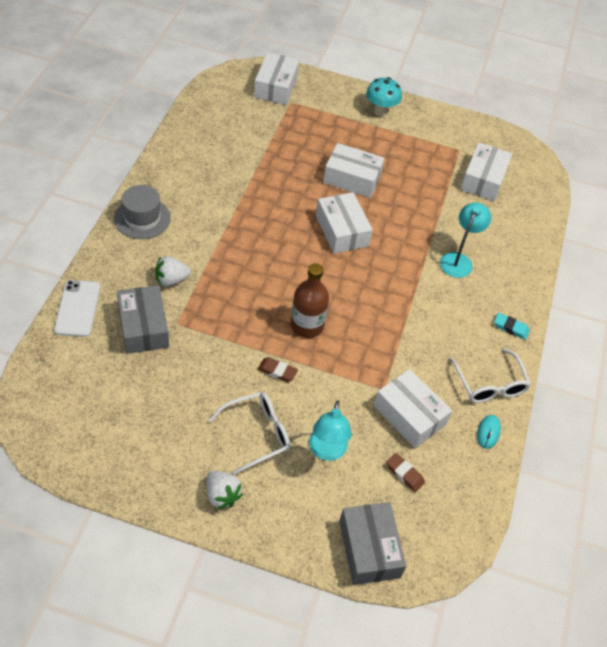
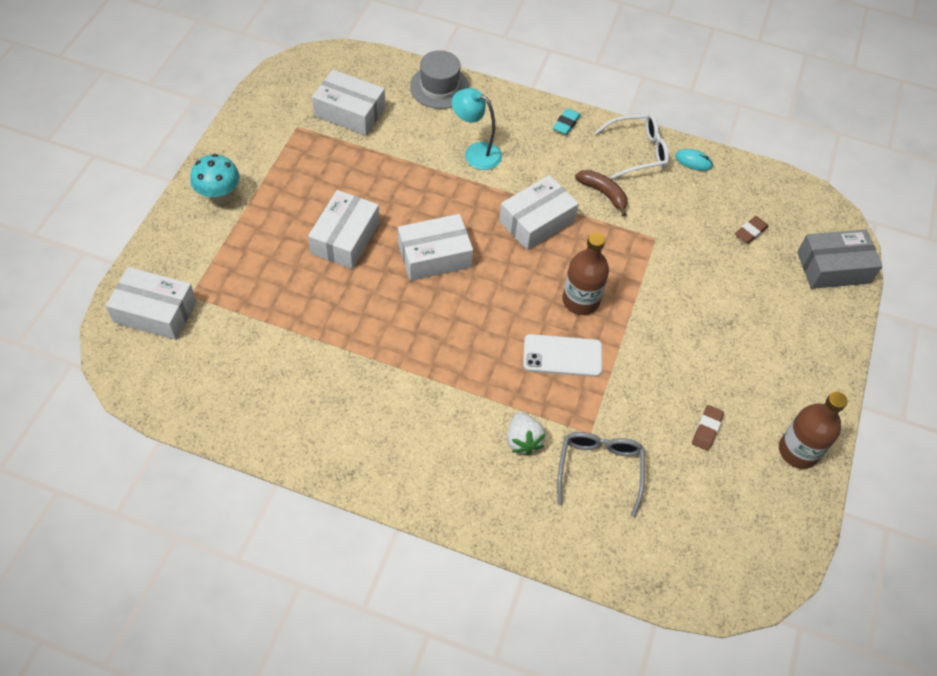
camera: 85 degrees left, 5 degrees up
white phone [54,280,100,337] -> white phone moved to [523,334,602,377]
grey hat [114,185,171,239] -> grey hat moved to [410,50,469,109]
grey box [117,285,169,354] -> grey glasses [557,432,645,517]
white strawberry [207,471,243,510] -> none
white glasses [208,392,290,475] -> none
brown eraser [258,357,298,382] -> brown eraser moved to [692,405,724,451]
turquoise lamp [309,401,352,461] -> none
white box [374,369,452,448] -> white box moved to [499,175,579,250]
none -> brown banana [575,170,627,216]
none -> brown bottle [779,391,848,469]

